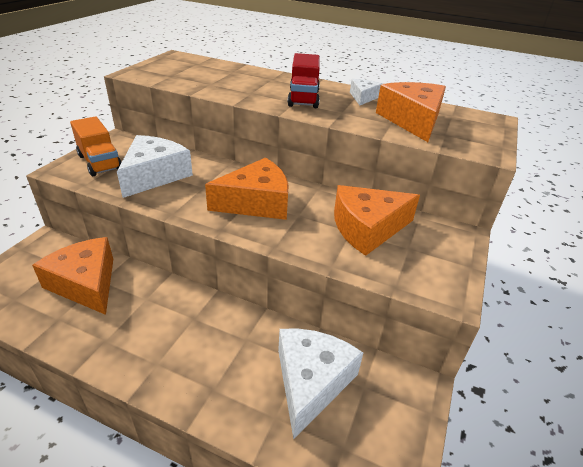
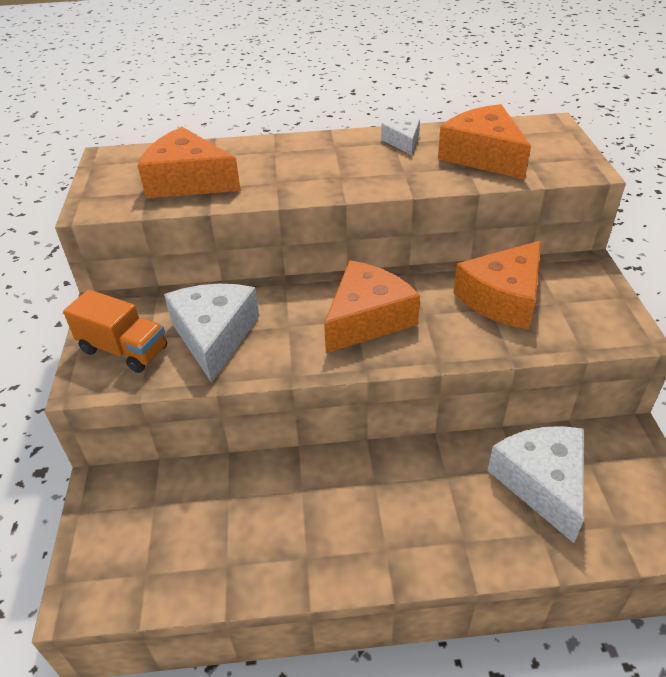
camera: 25 degrees left, 5 degrees up
orange cheese [32,237,113,315] -> orange cheese moved to [137,127,241,198]
red truck [288,53,320,108] -> none

